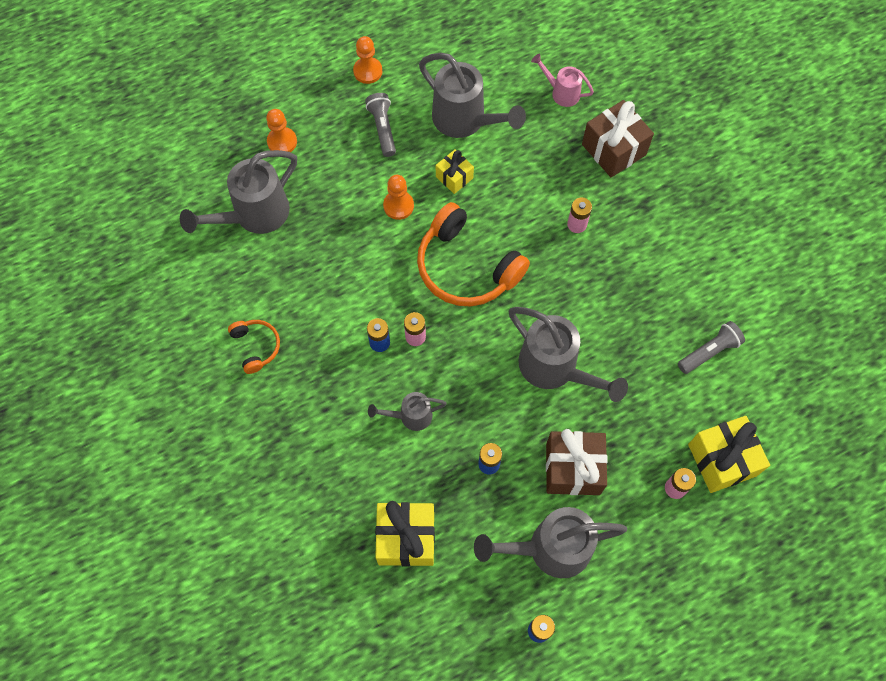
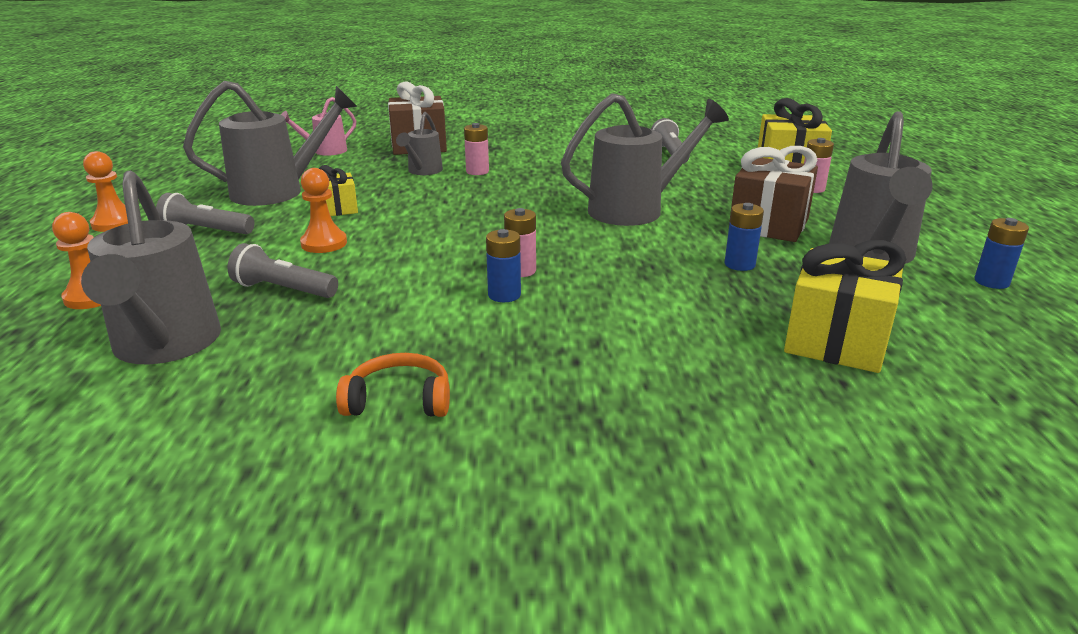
camera: 65 degrees left, 40 degrees down
grey watering can [368,392,447,431] -> grey watering can moved to [396,112,443,175]
orange headphones [417,202,530,306] -> none
none -> grey flashlight [228,243,338,298]

